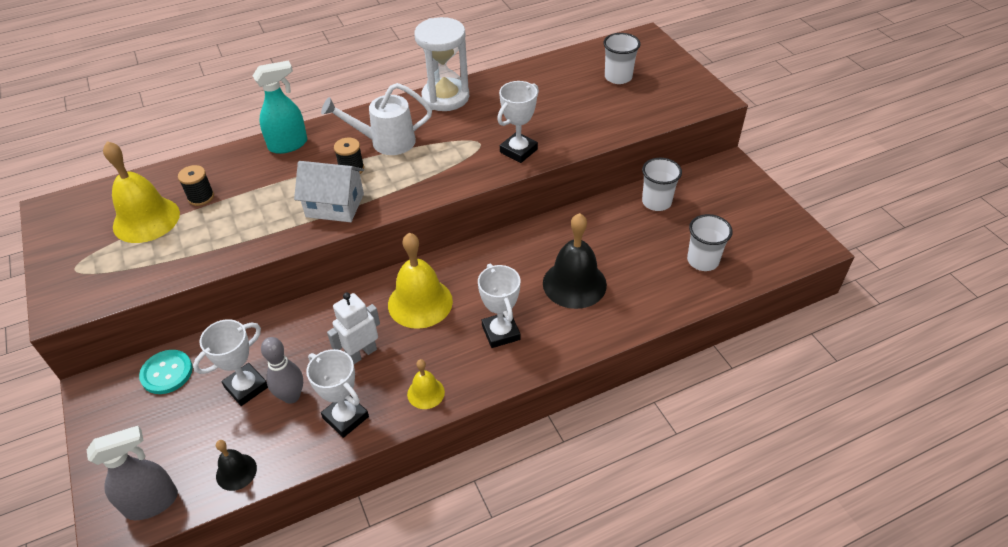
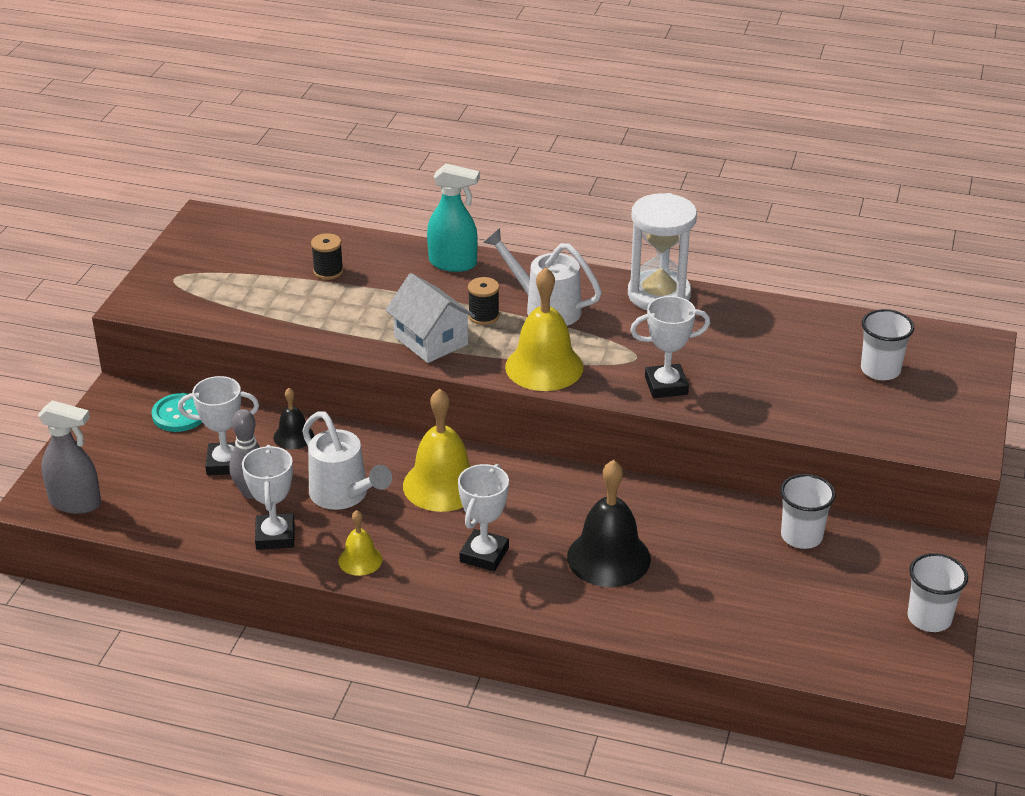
camera: 40 degrees right, 10 degrees down
yellow bell [103,141,180,243] -> yellow bell moved to [505,267,583,391]
black bell [216,440,257,491] -> black bell moved to [274,388,314,450]
white robot [327,292,380,364] -> white watering can [302,411,392,510]
white cup [687,214,733,271] -> white cup moved to [907,553,968,632]

